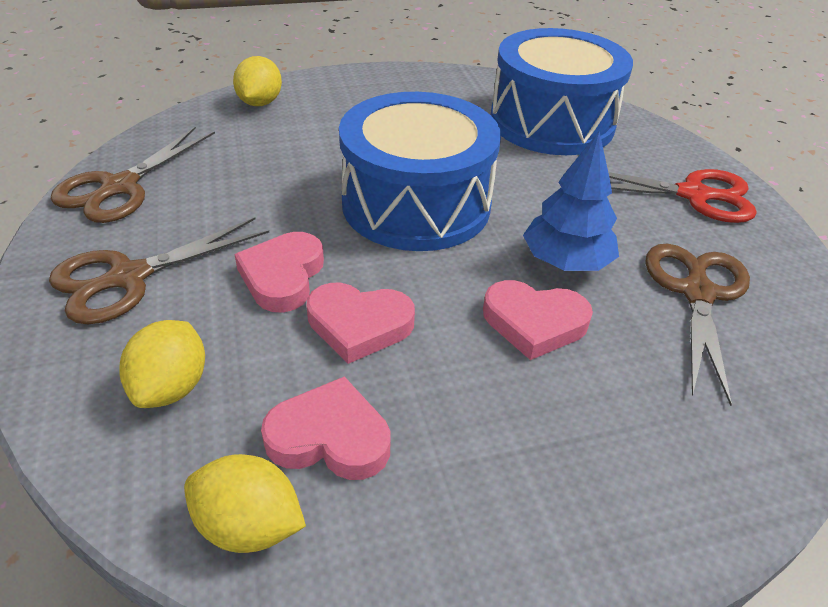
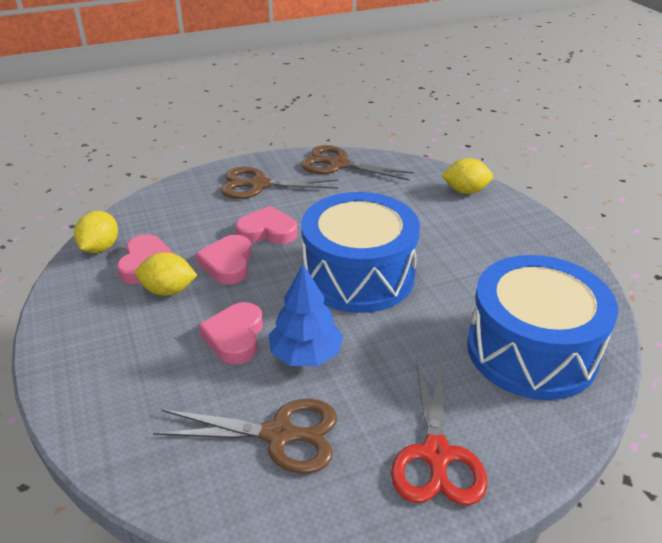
camera: 85 degrees right, 5 degrees down
brown scissors [49,218,269,324] -> brown scissors turned 45 degrees counterclockwise [221,167,339,199]
yellow lemon [119,320,205,408] -> yellow lemon moved to [135,252,197,296]

